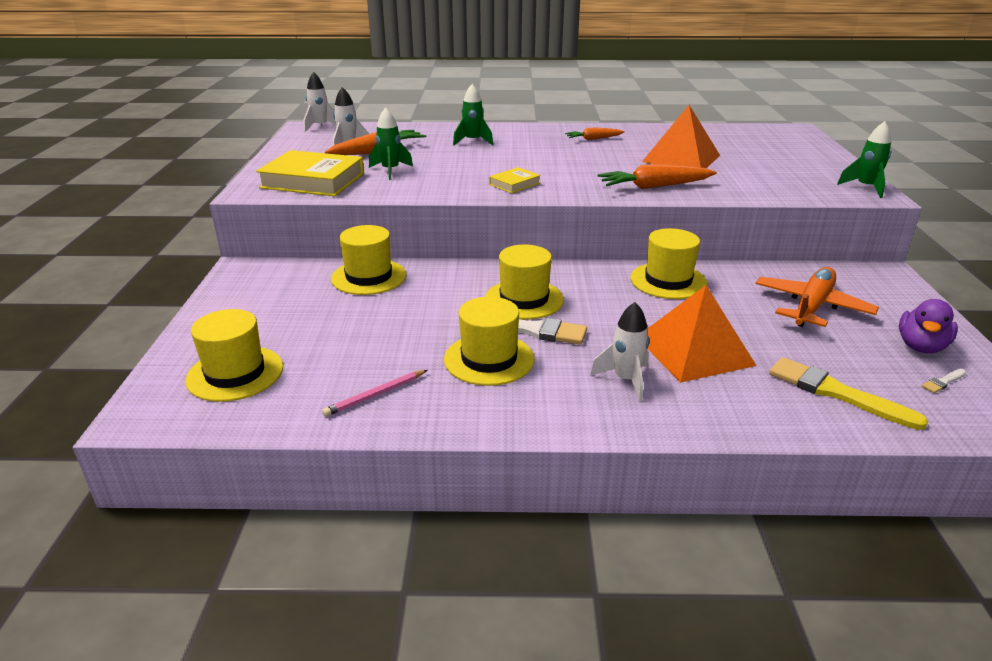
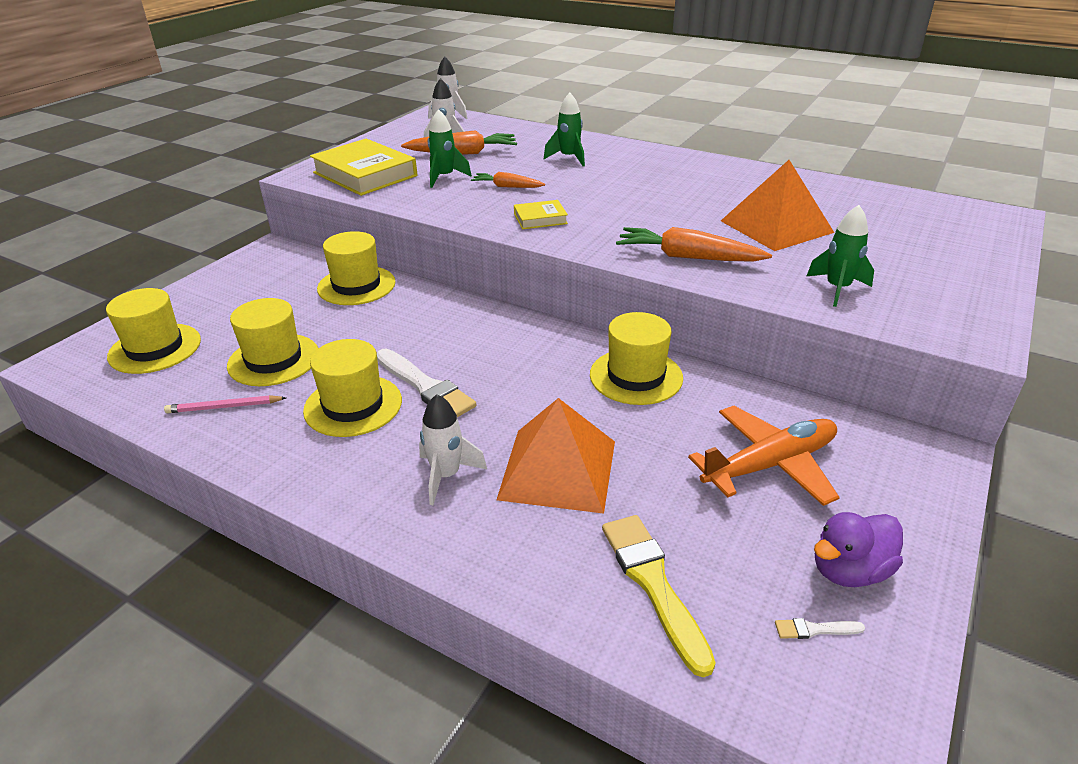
camera: 30 degrees right, 5 degrees up
yellow hat [485,245,564,319] -> yellow hat moved to [227,298,319,386]
orange carrot [565,127,625,140] -> orange carrot moved to [471,172,545,188]
green rocket [837,121,891,198] -> green rocket moved to [807,205,874,307]

